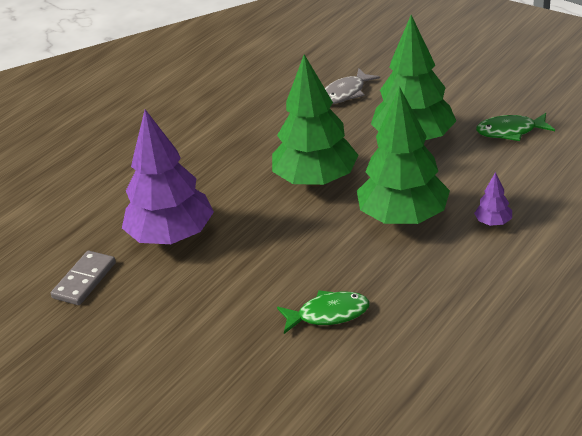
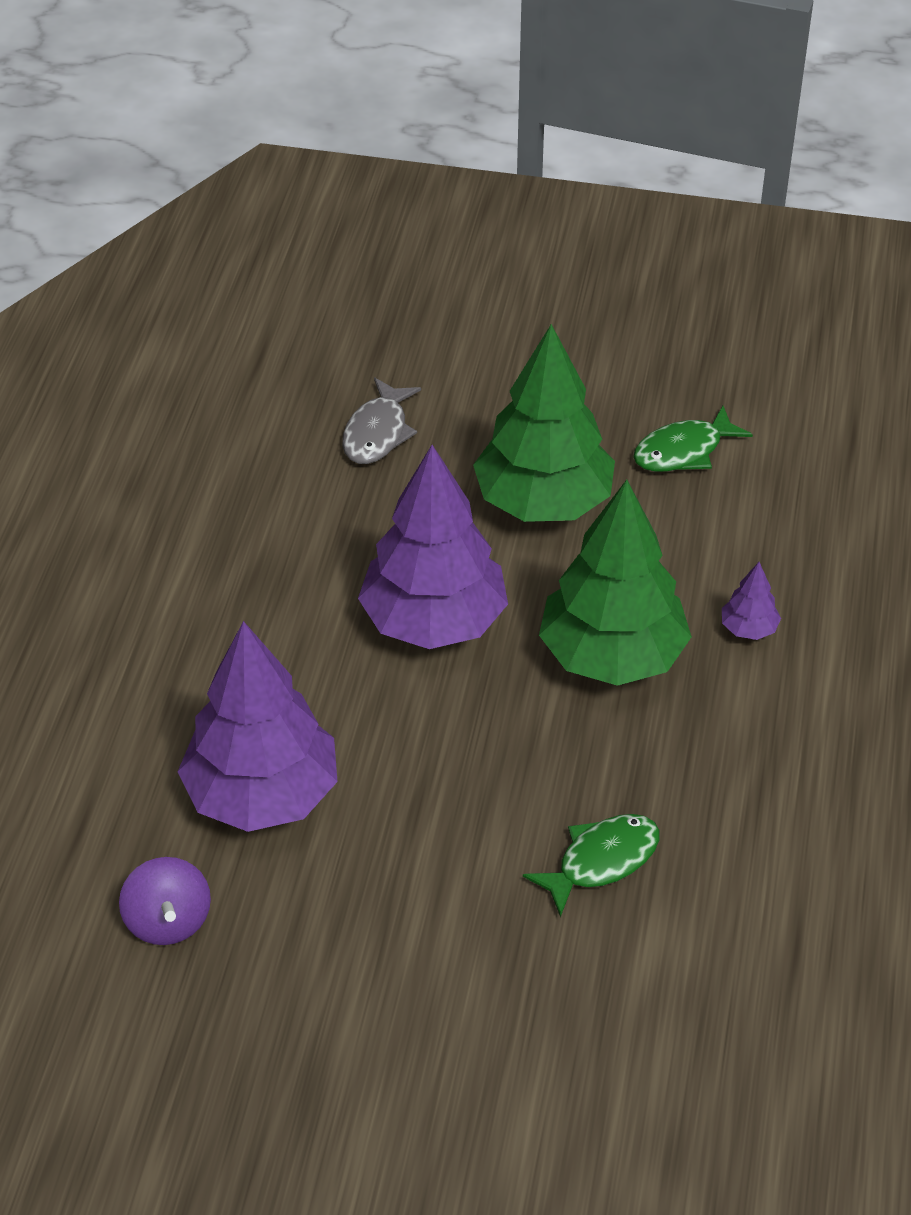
camera: 30 degrees left, 10 degrees up
grey domino [51,251,116,305] -> purple spinning top [119,857,211,945]
green tree [272,54,359,187] -> purple tree [358,445,508,649]

